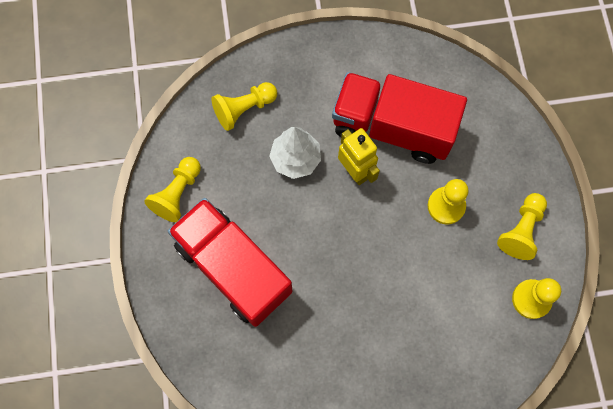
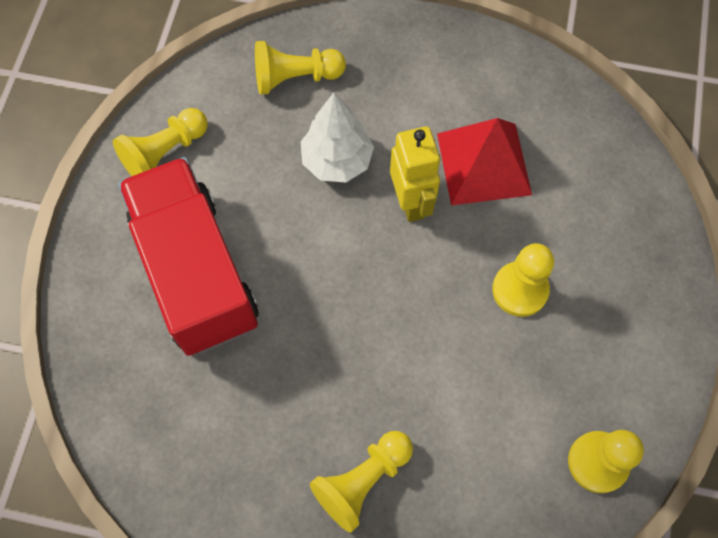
camera: 20 degrees right, 5 degrees down
red truck [332,72,467,164] -> red pyramid [437,118,532,206]
yellow pawn [497,193,547,260] -> yellow pawn moved to [310,431,413,533]

